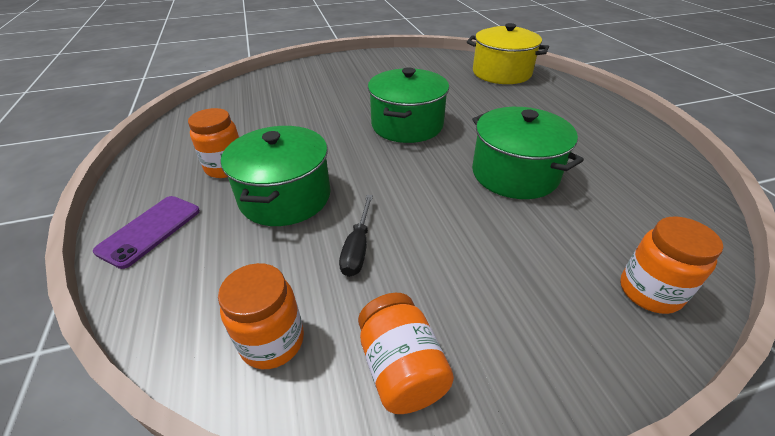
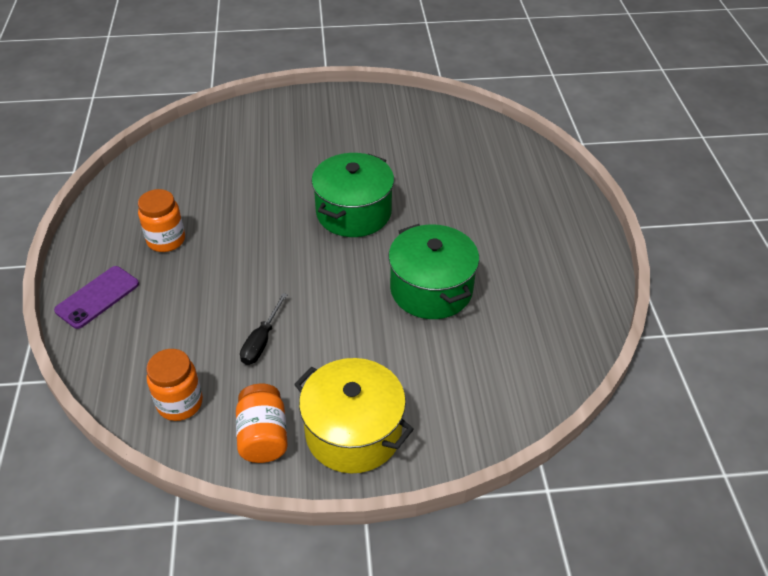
camera: 10 degrees right, 5 degrees up
green pot [221,126,331,226] -> none
yellow pot [467,23,549,84] -> yellow pot moved to [294,358,414,473]
orange jar [620,216,723,314] -> none

